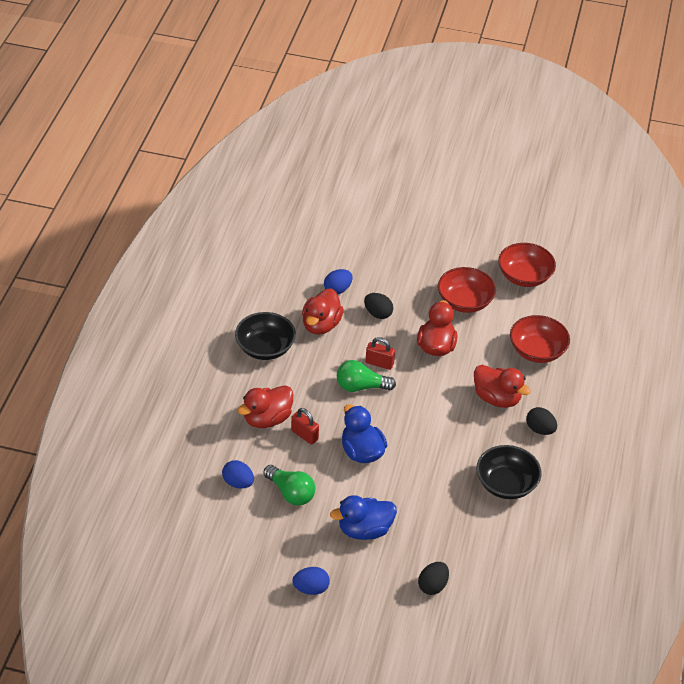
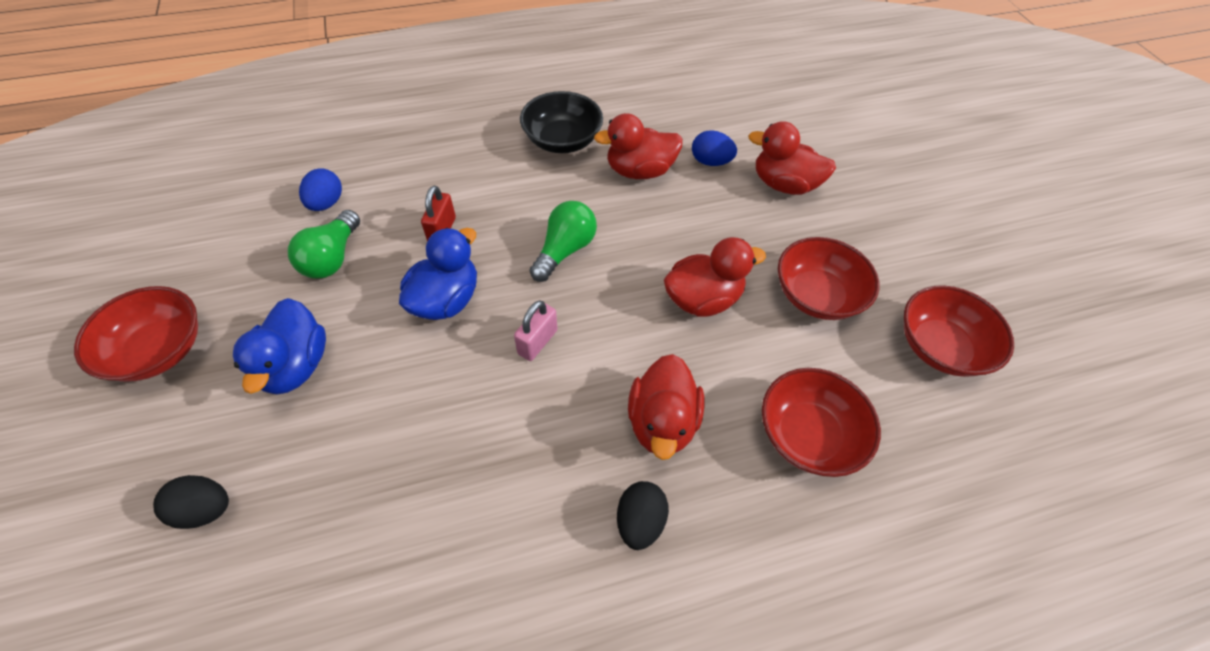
camera: 60 degrees right, 10 degrees up
red duck [237,385,293,428] -> red duck moved to [748,121,836,195]
blue egg [292,567,330,595] -> red bowl [74,286,198,382]
blue duck [330,495,397,540] -> blue duck turned 135 degrees counterclockwise [233,298,326,395]
green light bulb [337,360,396,392] -> green light bulb turned 60 degrees clockwise [530,201,597,282]
black egg [364,293,393,319] -> none
red padlock [365,337,395,370] -> none
black bowl [476,445,542,499] -> none
none -> pink padlock [514,301,557,361]

